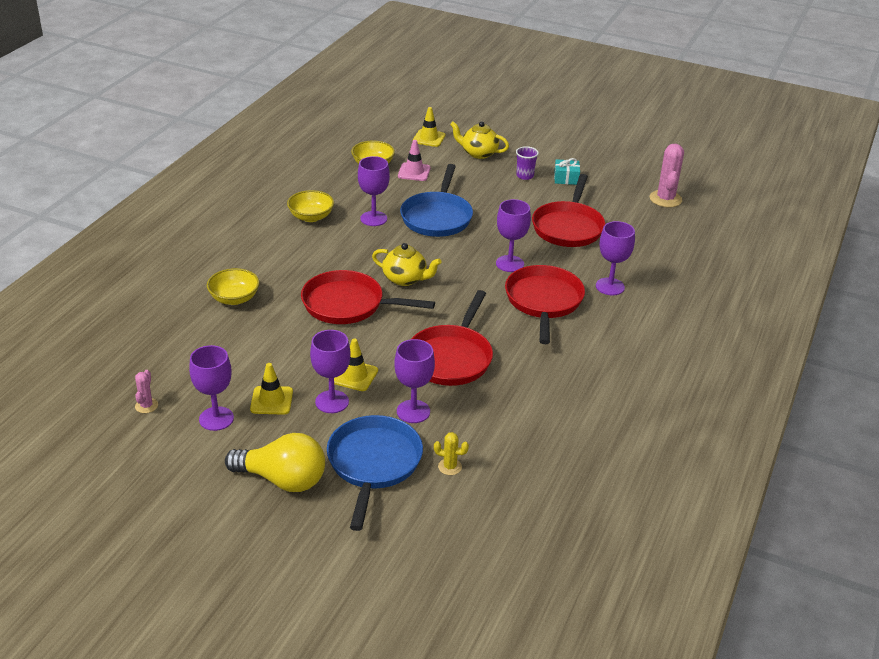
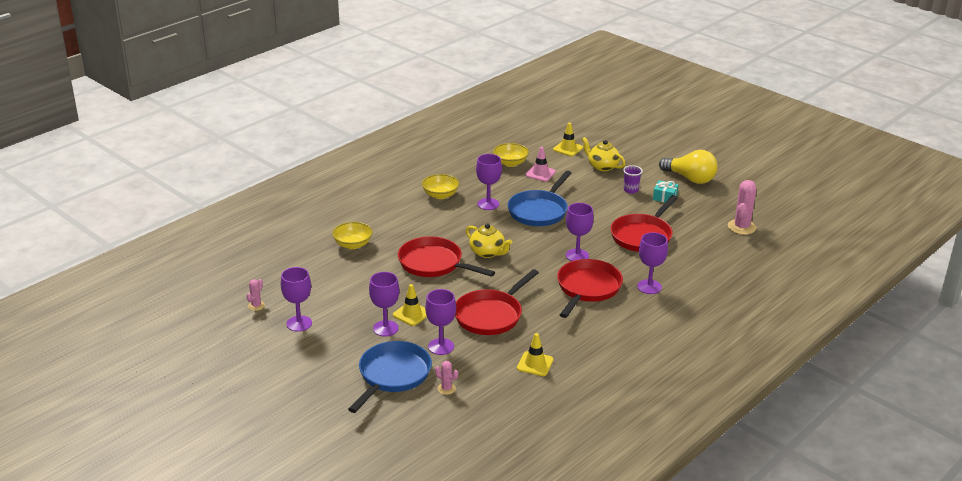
camera: 20 degrees right, 5 degrees down
yellow light bulb [225,433,325,492] -> yellow light bulb moved to [659,150,718,184]
yellow traffic cone [250,363,293,415] -> yellow traffic cone moved to [517,333,554,376]
yellow cactus [434,432,469,475] -> pink cactus [435,361,458,395]

